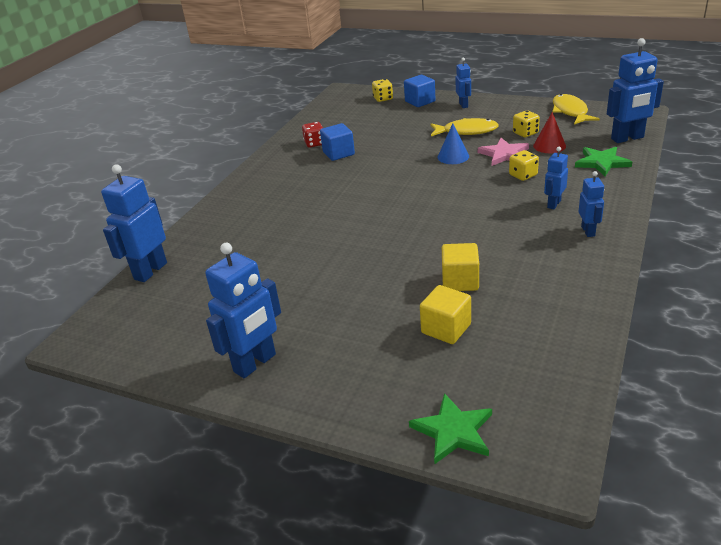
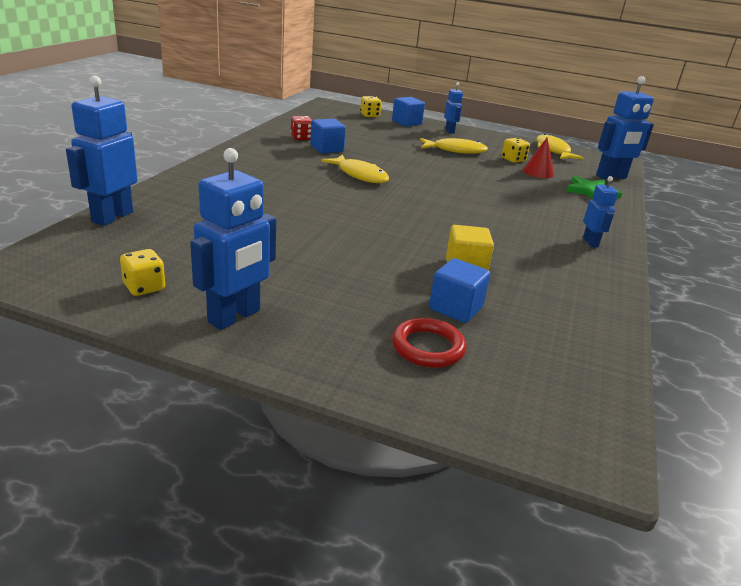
camera: 10 degrees left, 5 degrees down
green star [409,393,492,464] -> none
yellow cube [420,285,471,344] -> blue cube [429,258,490,323]
blue cone [437,123,469,164] -> none
pink star [478,138,529,166] -> none
yellow dice [509,150,539,181] -> yellow dice moved to [120,249,165,296]
blue robot [544,147,568,209] -> none
none -> yellow fish [321,155,389,183]
none -> red ring [392,318,467,368]

